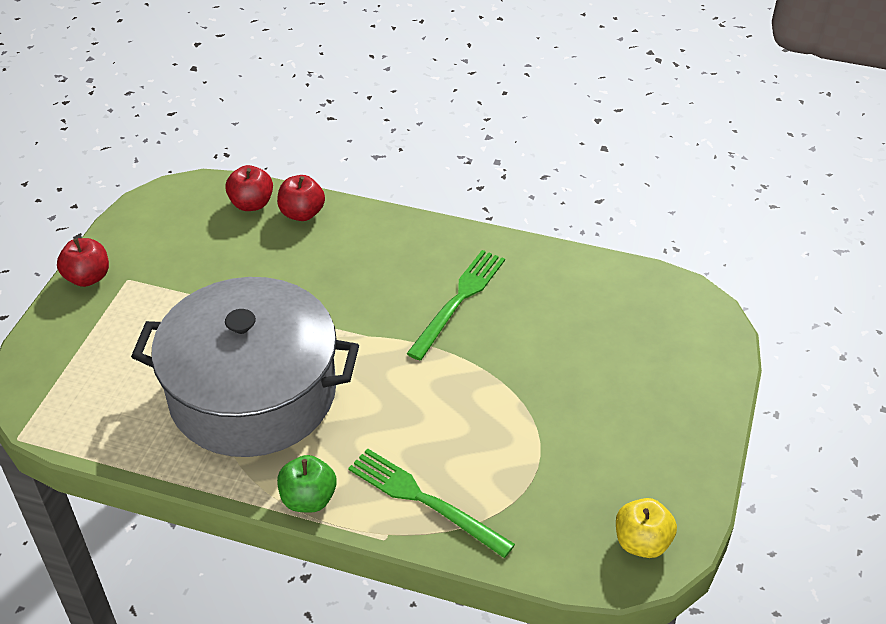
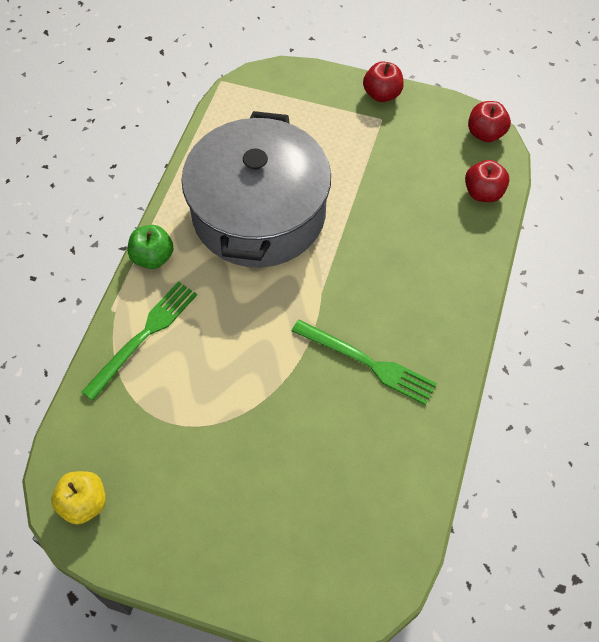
camera: 90 degrees right, 15 degrees up
red apple [277,175,325,221] -> red apple moved to [468,101,511,142]

